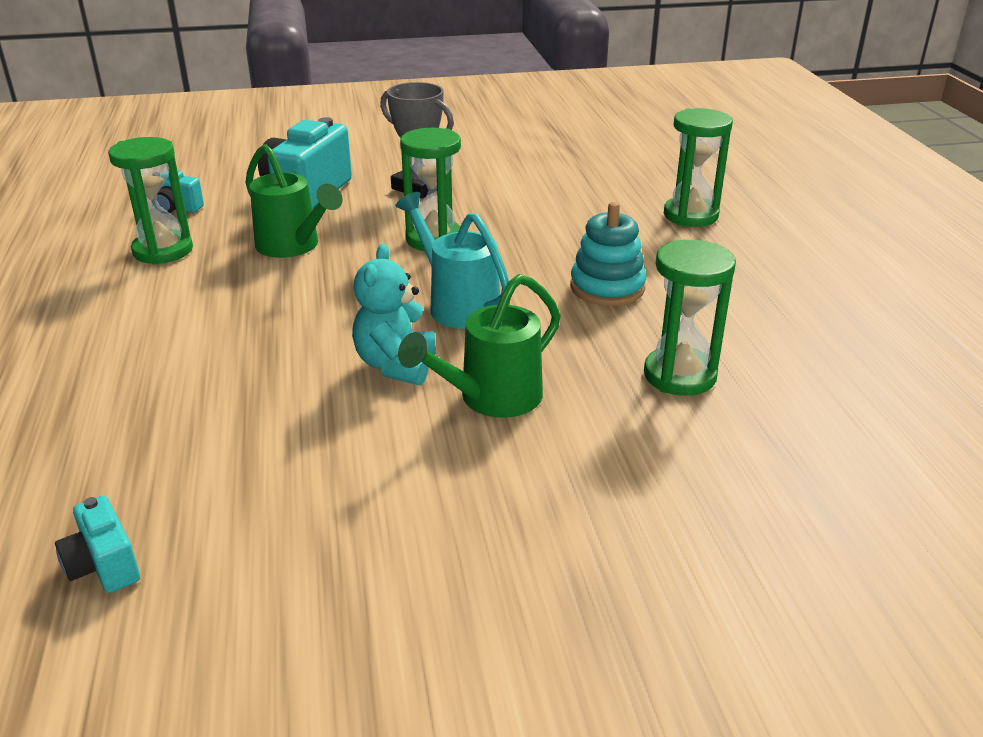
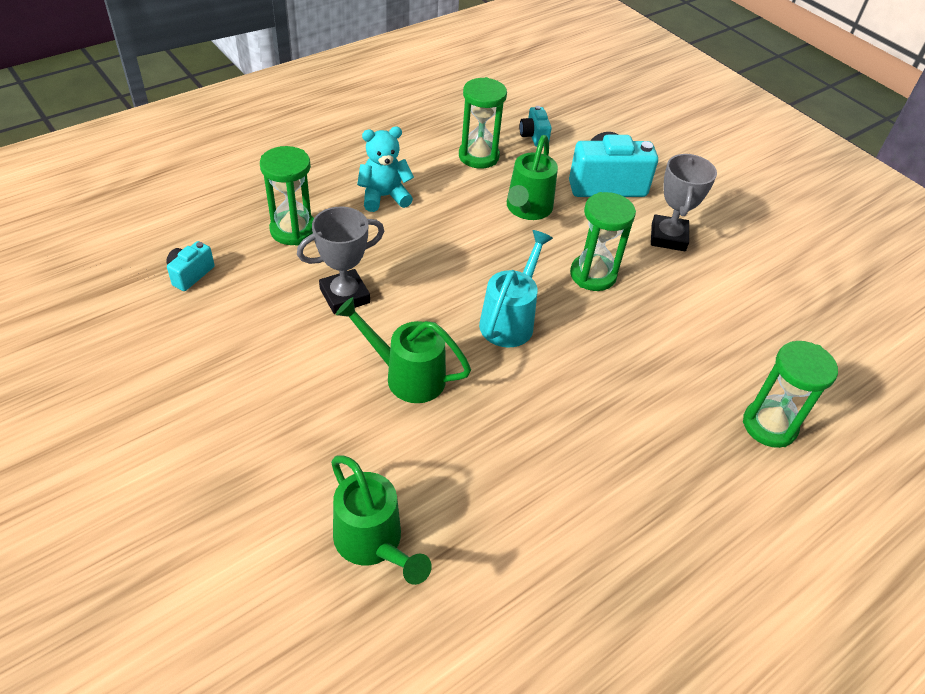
camera: 60 degrees right, 15 degrees up
turquoise teddy bear [352,244,436,386] -> turquoise teddy bear moved to [357,127,414,212]
turquoise stacking toy [570,202,646,306] -> none
green hourglass [644,240,736,396] -> green hourglass moved to [260,146,314,245]
none -> grey trophy [297,207,384,314]
none -> green watering can [331,455,432,585]

